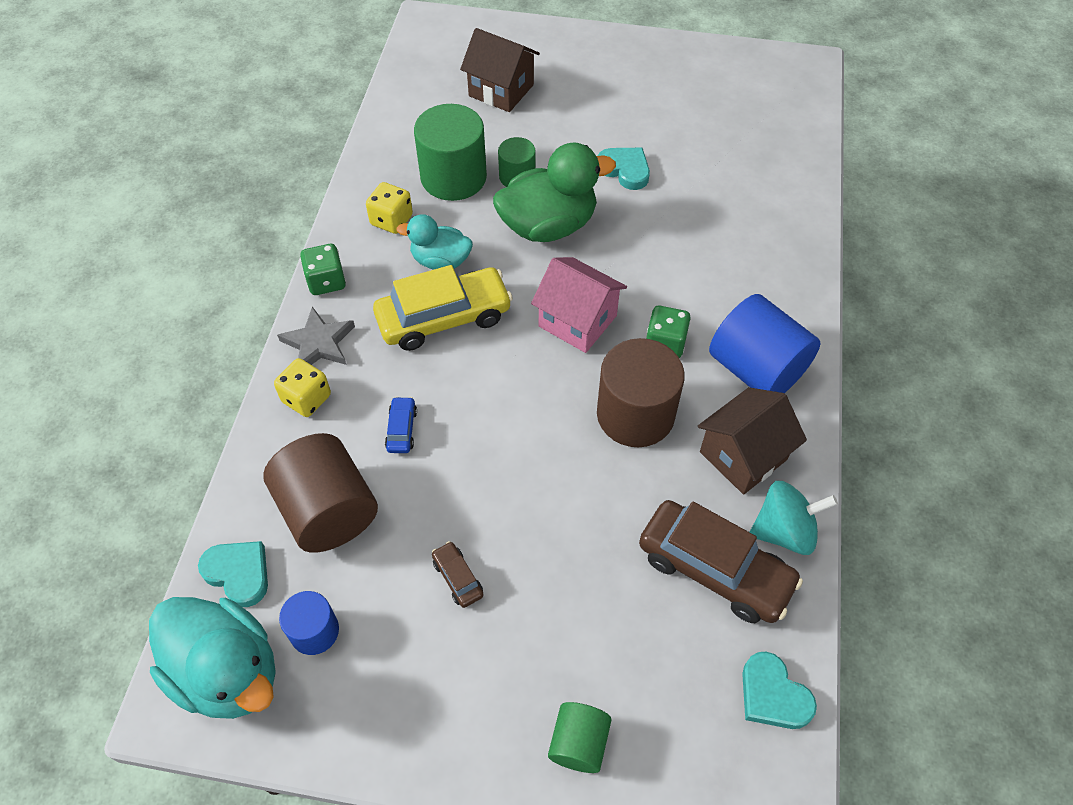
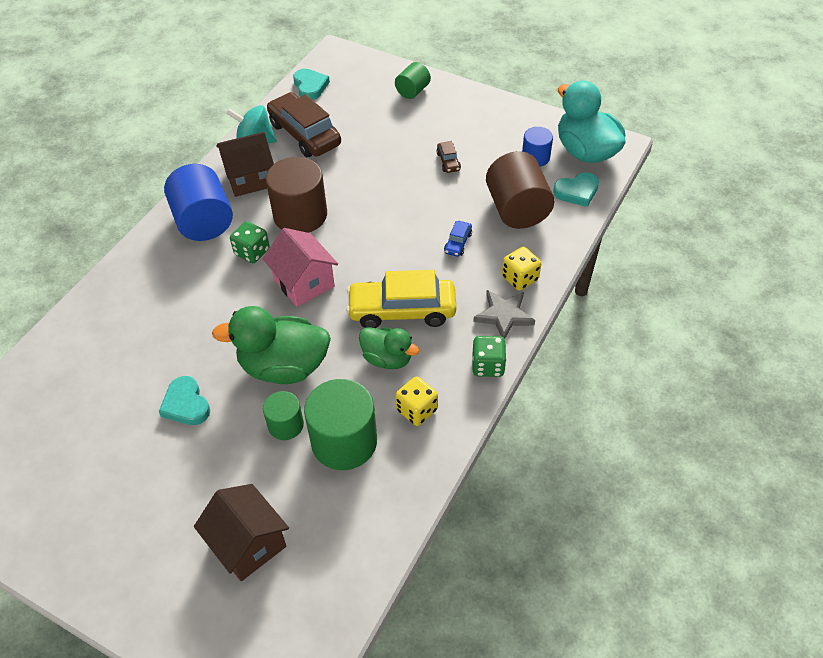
camera: 160 degrees left, 5 degrees down
turquoise heart [198,541,268,607] -> turquoise heart turned 75 degrees counterclockwise [553,172,599,207]
turquoise duck [396,214,473,270] -> green duck [359,327,419,369]

